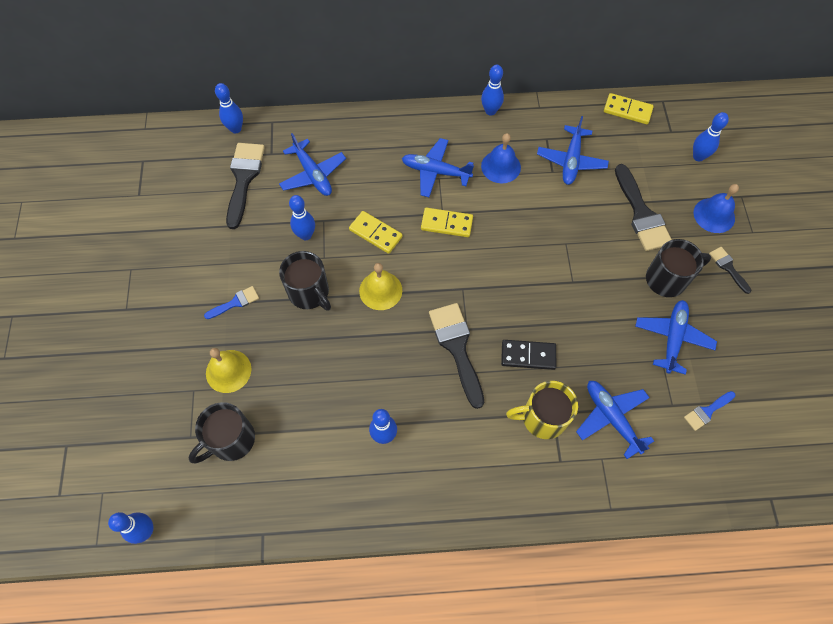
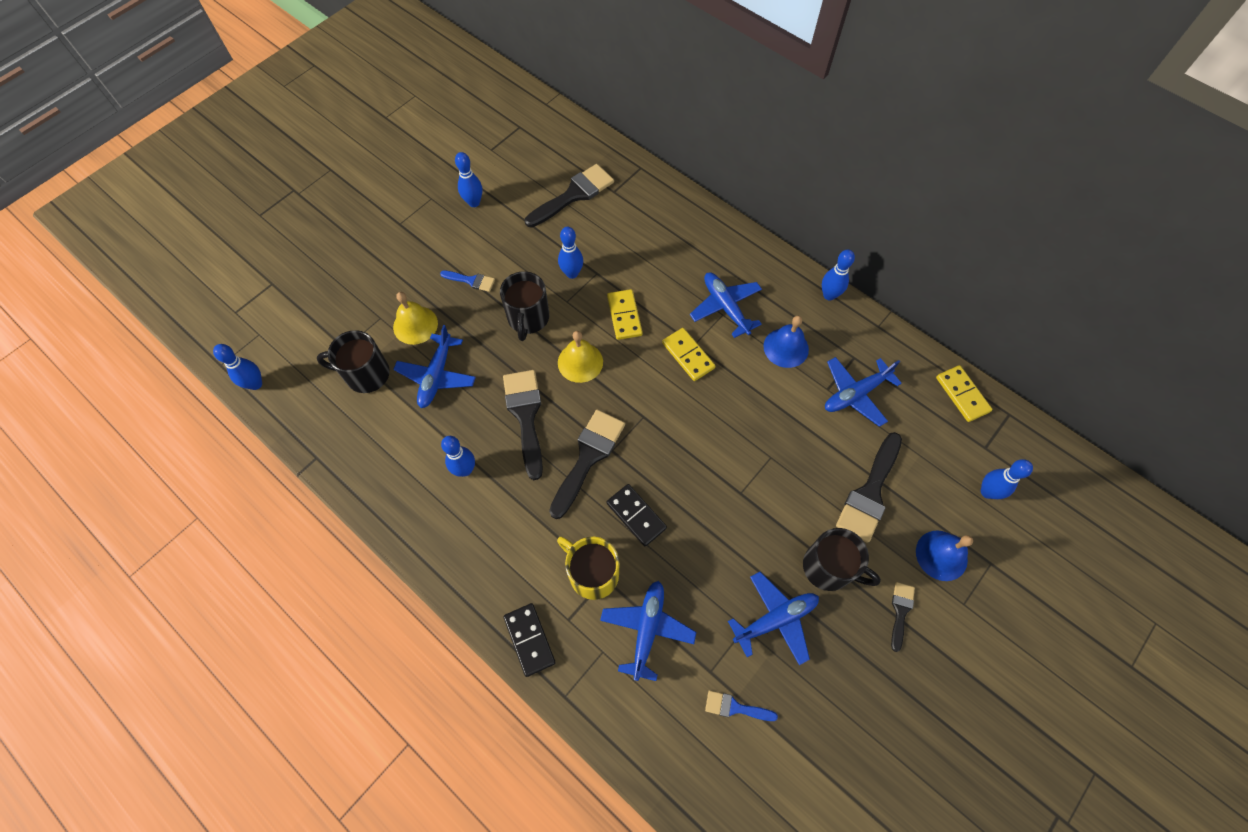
camera: 45 degrees right, 0 degrees up
blue bowling pin [215,83,243,134] -> blue bowling pin moved to [455,152,482,207]
blue plane [279,133,346,196] -> blue plane moved to [393,325,476,408]
none -> black brush [503,370,543,480]
none -> black domino [503,603,556,677]

